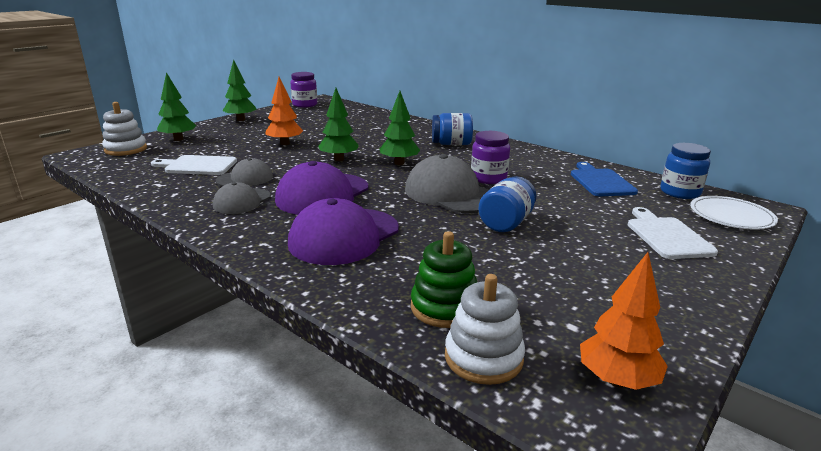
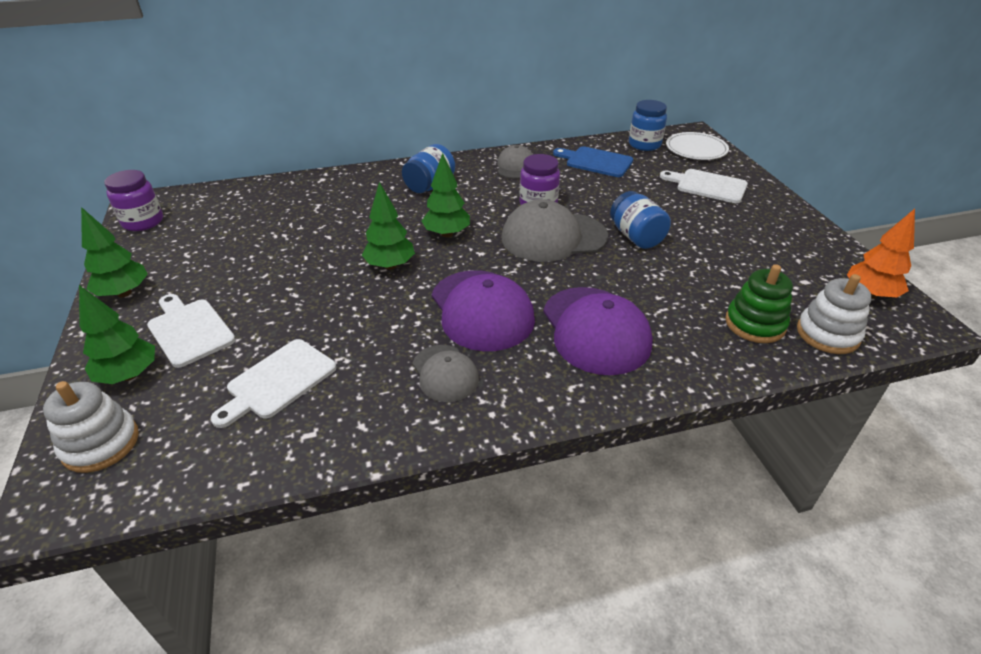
camera: 55 degrees left, 15 degrees up
grey cap [216,158,273,186] -> grey cap moved to [497,145,533,179]
orange tree [266,77,303,145] -> none
none -> white cutting board [147,294,236,368]

